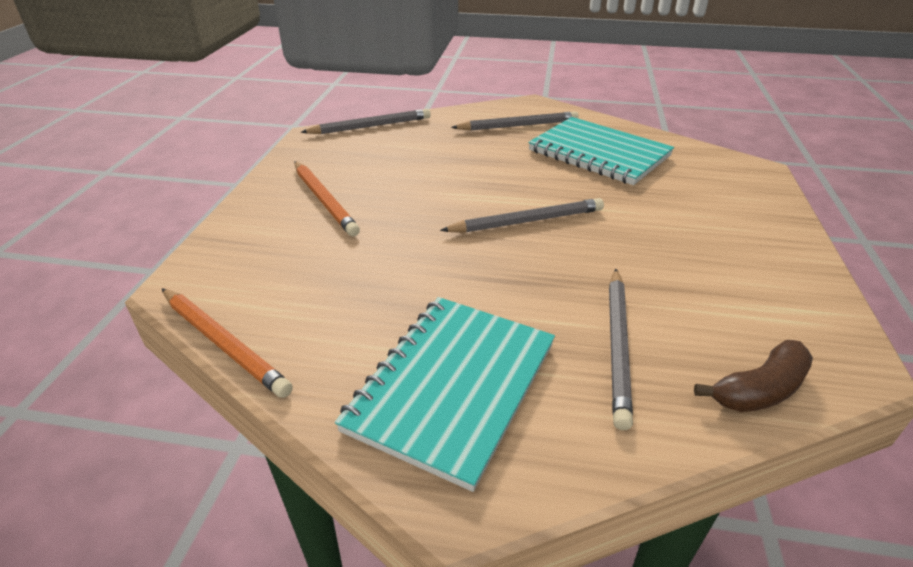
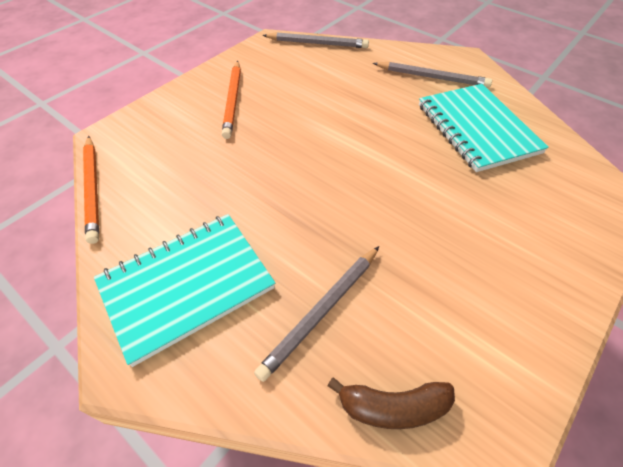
camera: 30 degrees right, 15 degrees up
grey pencil [440,198,604,233] -> none

